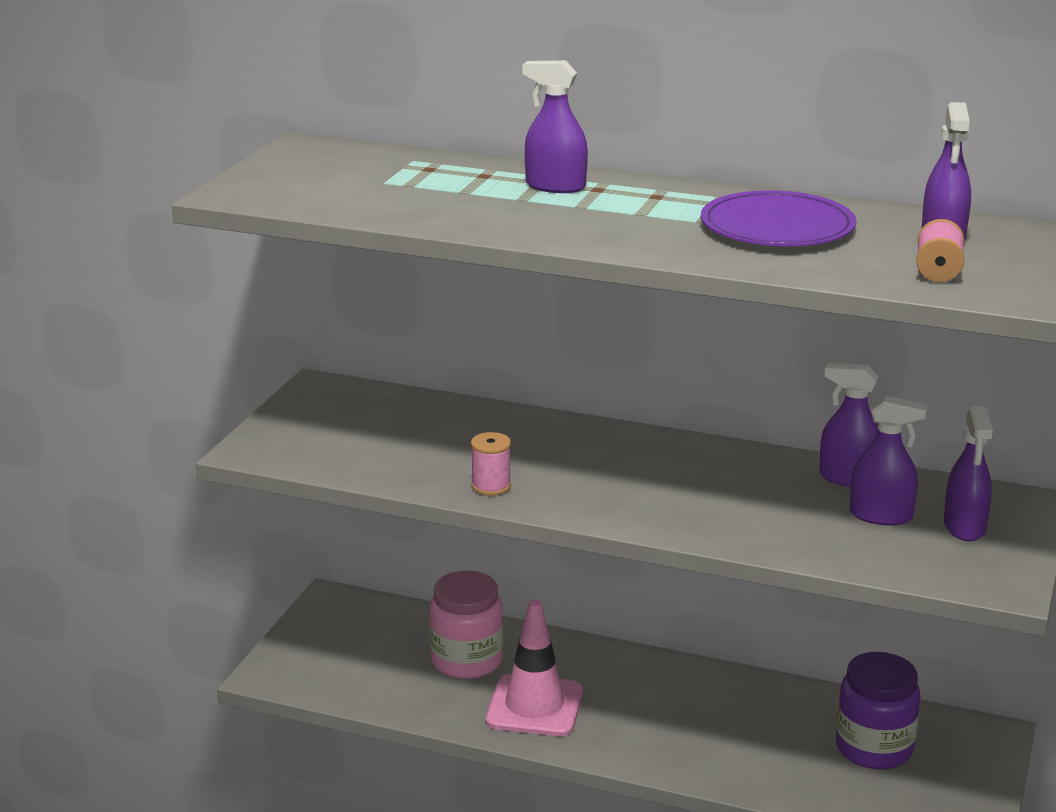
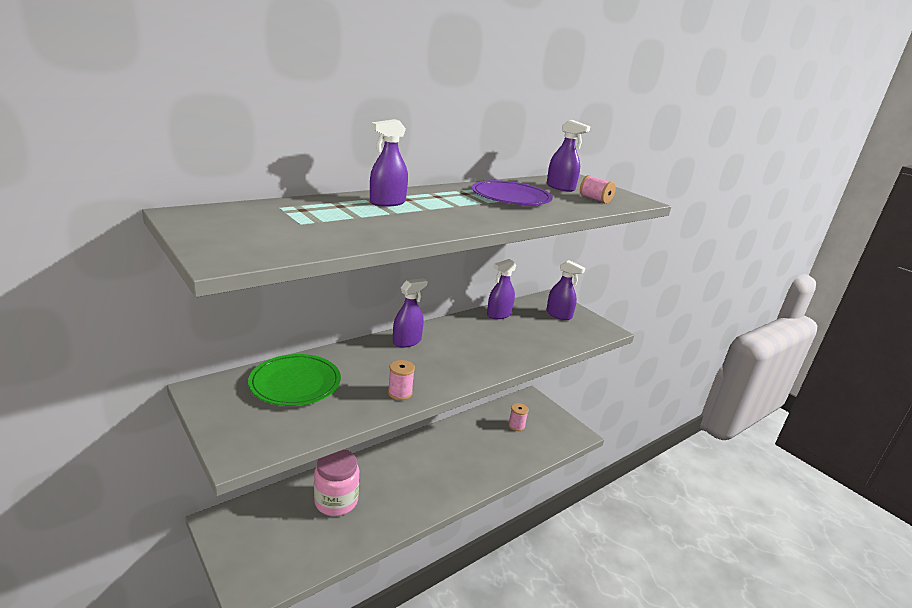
camera: 60 degrees left, 0 degrees up
pink traffic cone [486,599,583,737] -> none
purple jar [836,652,921,769] -> pink spool [508,403,529,431]
purple spray bottle [850,396,927,526] -> purple spray bottle moved to [393,278,428,348]
none -> green plate [248,354,341,406]

